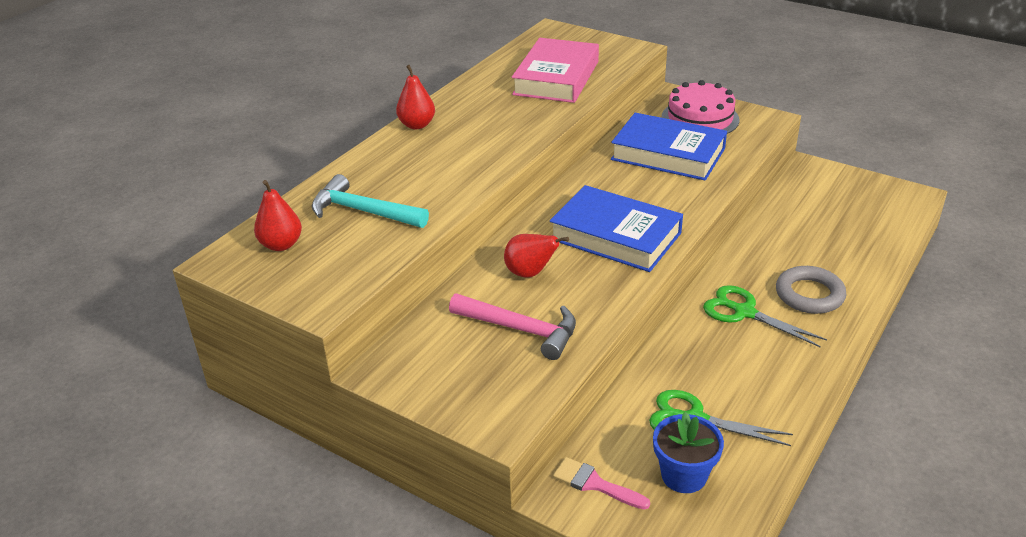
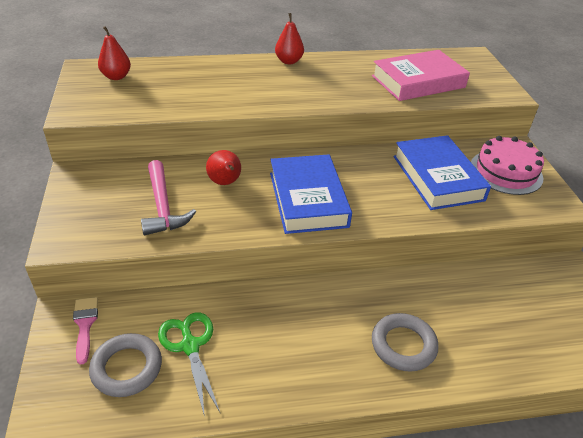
camera: 45 degrees right, 5 degrees up
turquoise hammer [312,174,429,228] -> none
blue flower pot [653,412,724,493] -> grey ring [89,333,162,397]
green scissors [703,285,827,348] -> none

